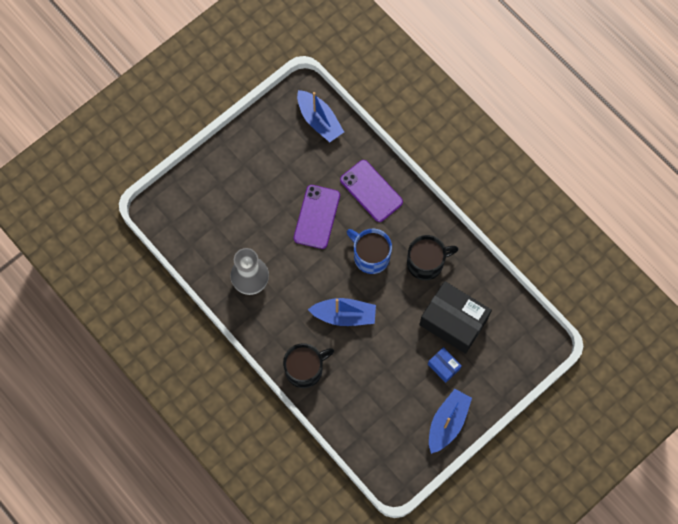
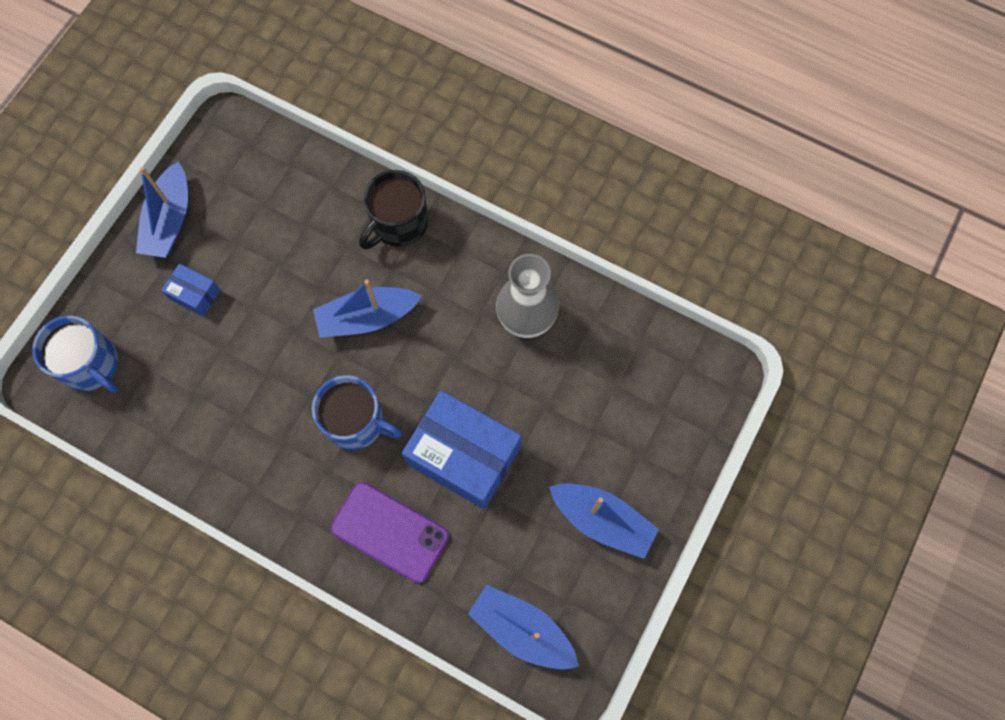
camera: 160 degrees right, 0 degrees up
purple phone [294,185,340,249] -> blue box [402,390,522,509]
black mug [407,235,458,280] -> none
black box [419,281,492,354] -> none
none -> blue mug [32,316,118,393]
none -> blue boat [549,483,659,559]

